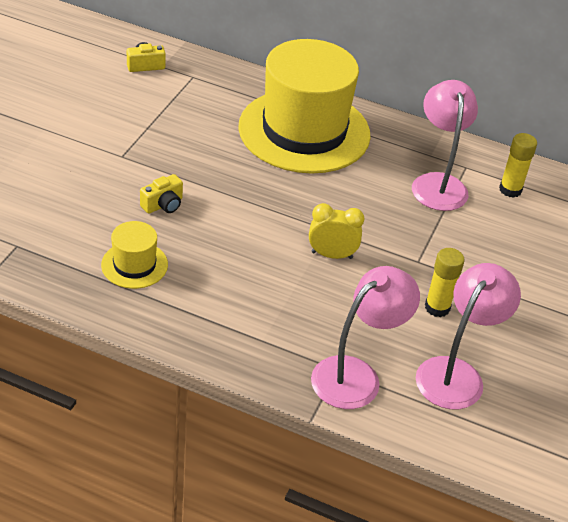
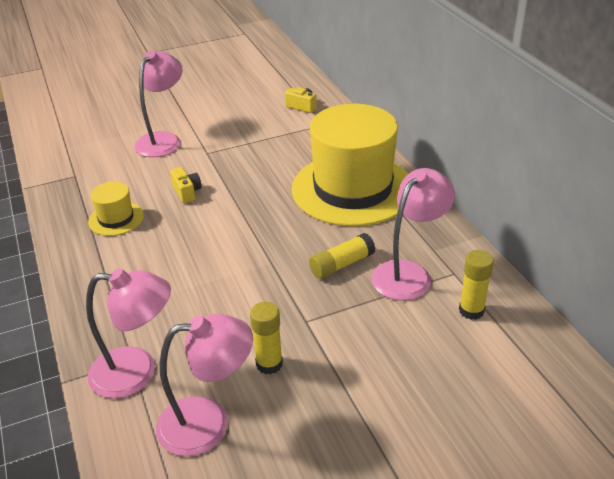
camera: 50 degrees right, 5 degrees down
yellow camera [140,174,183,214] -> yellow camera turned 120 degrees counterclockwise [170,167,202,203]
yellow clock [309,203,365,259] -> none
none -> pink lamp [134,50,183,157]
none -> yellow glue stick [309,233,375,279]

